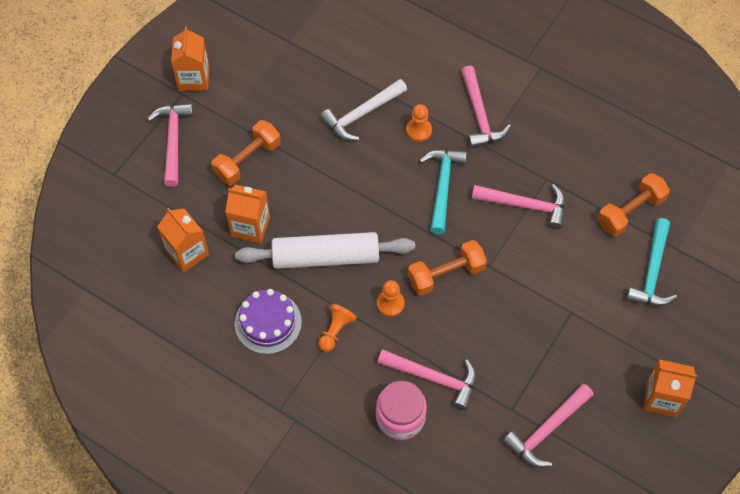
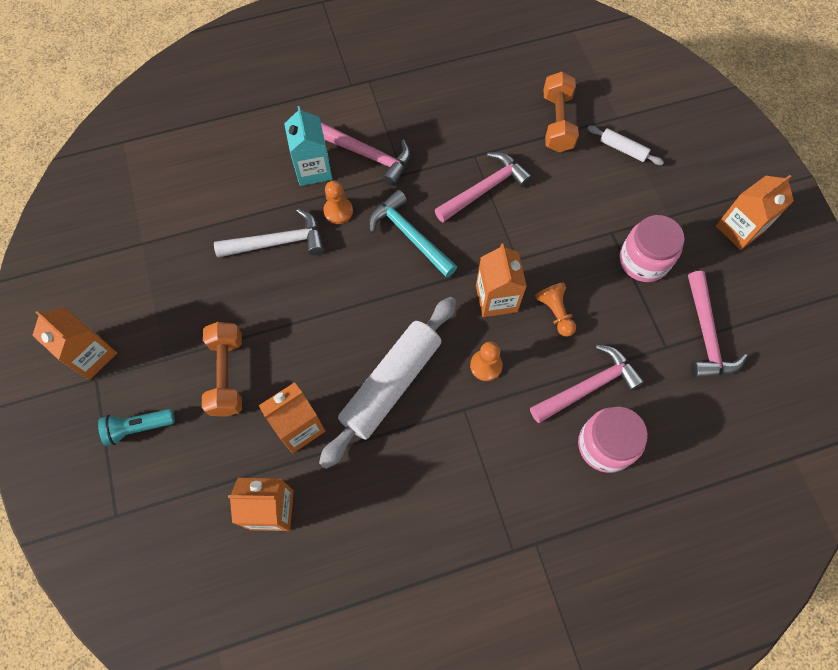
camera: 50 degrees left, 5 degrees up
pink hammer [148,103,194,187] -> turquoise flashlight [98,409,175,446]
purple cake [235,289,302,354] -> none
orange pawn [318,304,357,352] -> orange pawn moved to [535,282,576,337]
white hammer [320,79,407,141] -> white hammer turned 105 degrees counterclockwise [214,209,324,258]
orange dumbbell [408,240,487,296] -> orange carton [476,244,527,317]
turquoise hammer [626,218,677,306] -> white rolling pin [587,125,664,165]
none -> turquoise carton [284,106,333,186]
none -> pink jar [620,215,685,282]

